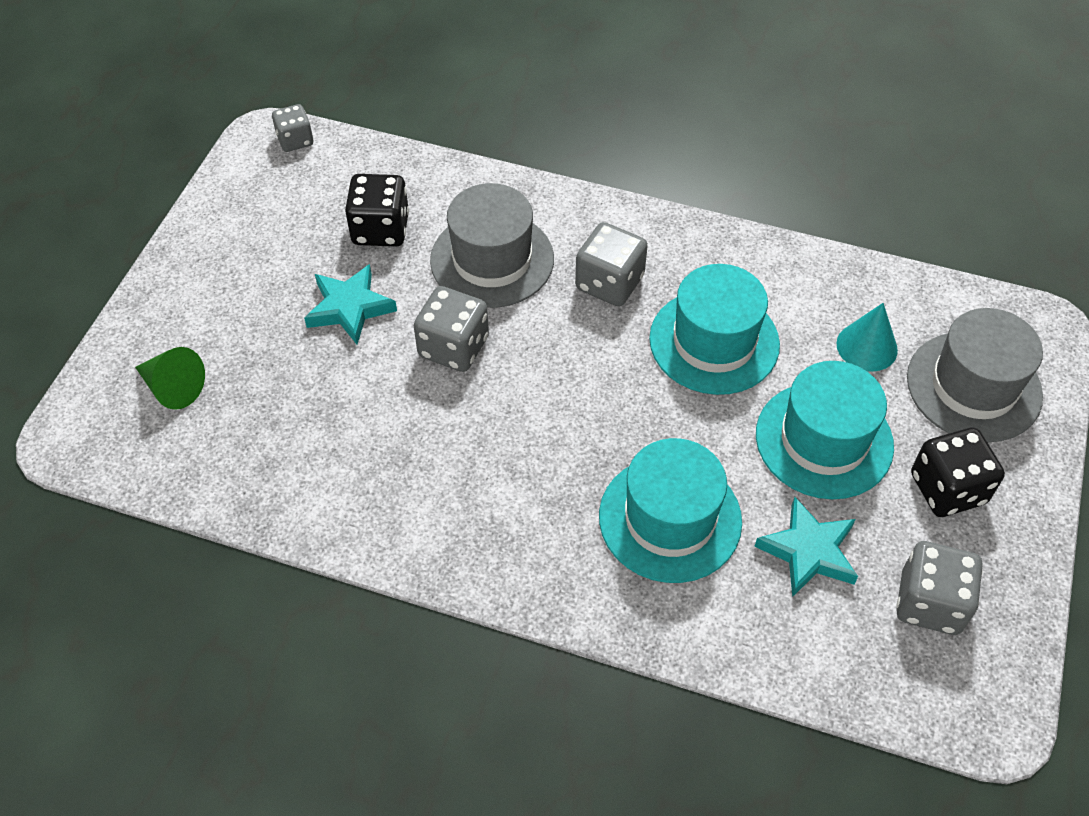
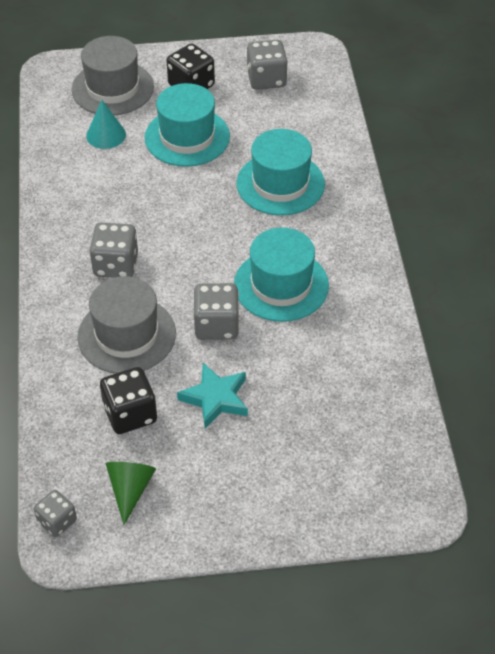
camera: 115 degrees left, 5 degrees down
green cone [135,347,205,410] -> green cone moved to [106,462,156,525]
turquoise hat [649,264,780,395] -> turquoise hat moved to [234,227,329,322]
turquoise star [754,497,858,597] -> none

